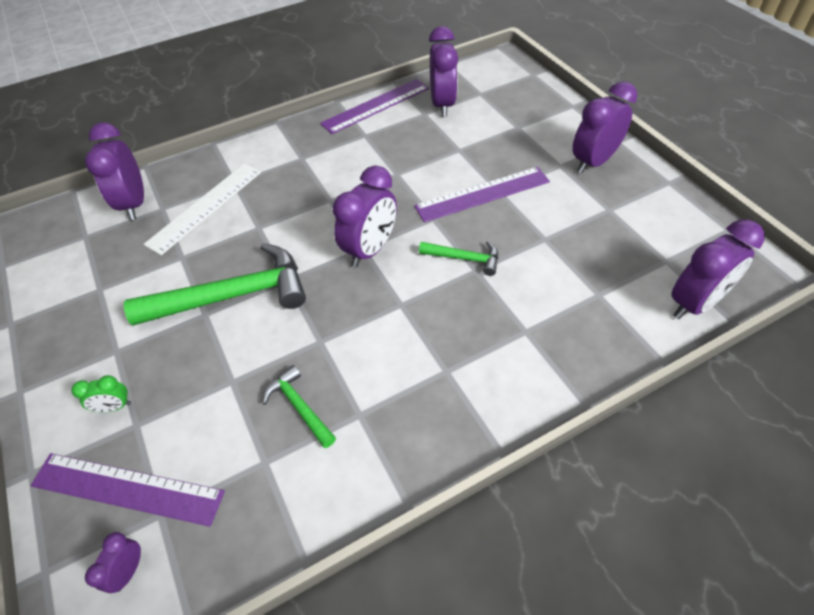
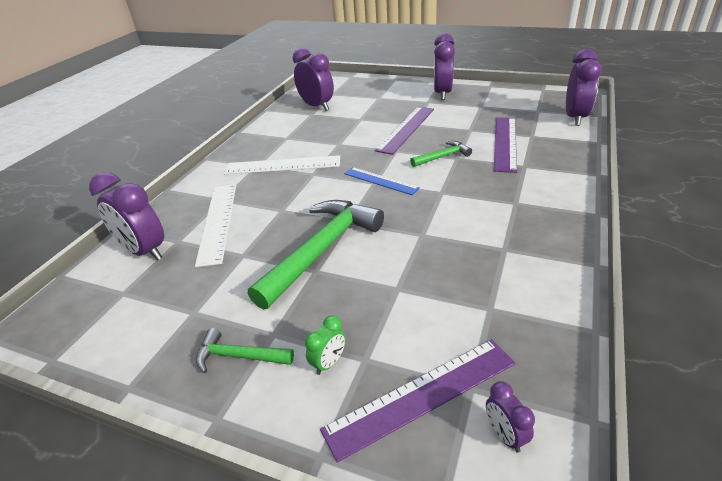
camera: 40 degrees left, 15 degrees down
green hammer [262,365,336,448] -> green hammer moved to [196,328,294,373]
purple ruler [320,79,429,134] -> purple ruler moved to [494,117,517,173]
purple clock [333,166,397,267] -> blue ruler [344,167,420,195]
none -> white ruler [224,155,340,174]

